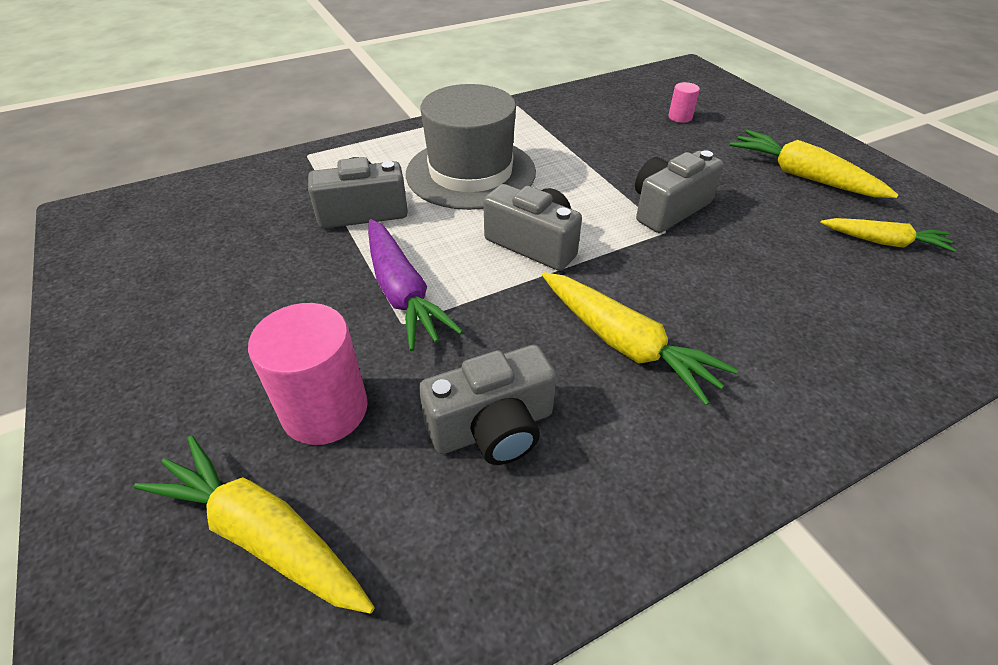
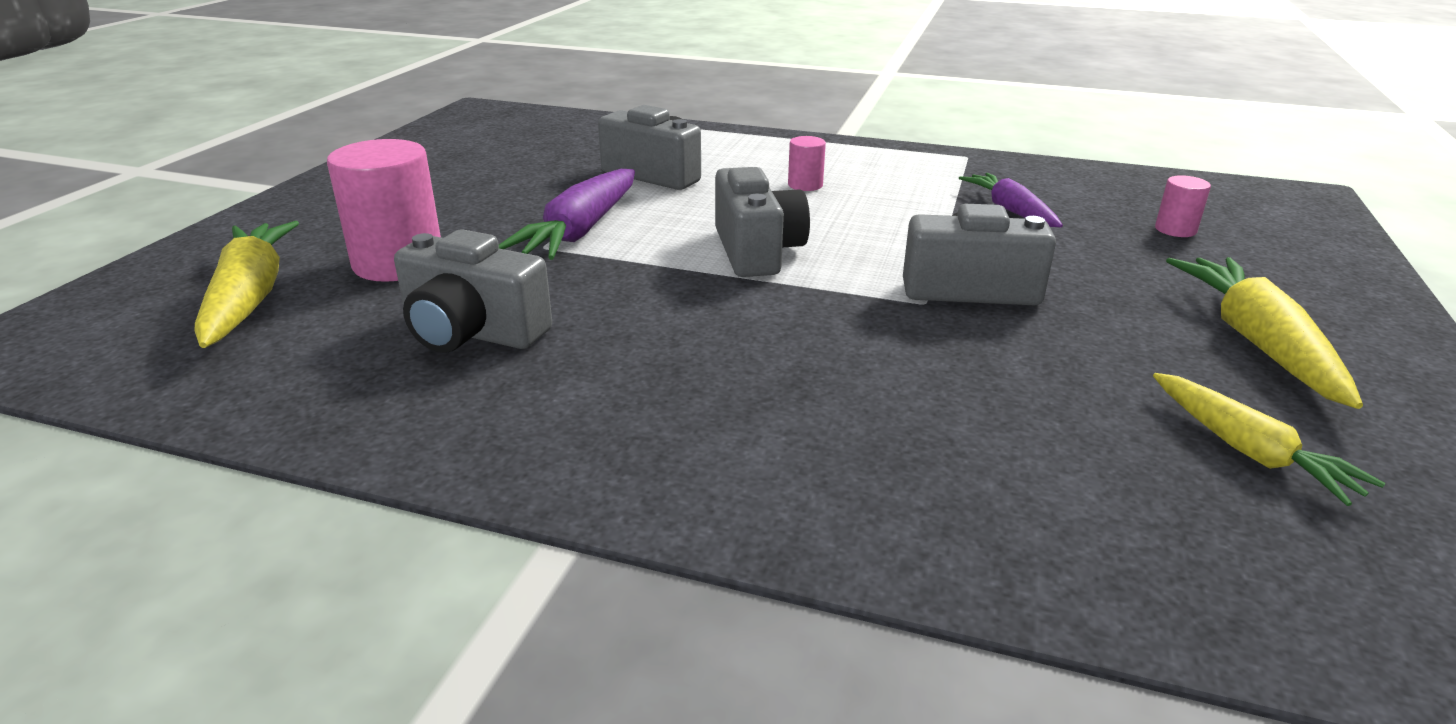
camera: 45 degrees right, 15 degrees down
grey hat [406,84,536,210] -> pink cylinder [788,136,826,191]
yellow carrot [542,272,738,405] -> none
none -> purple carrot [959,173,1063,227]

